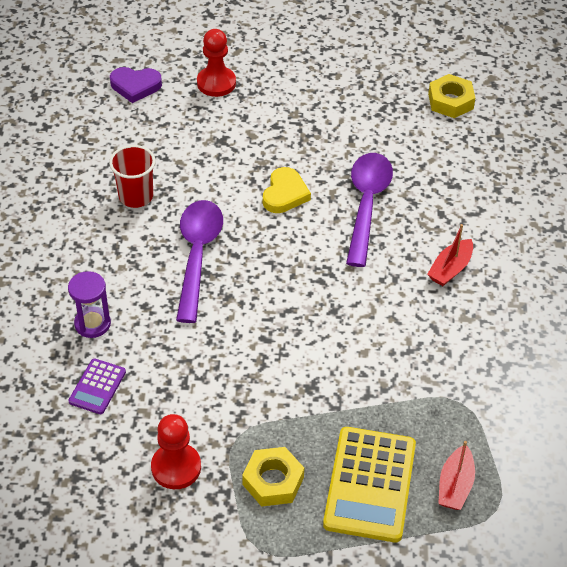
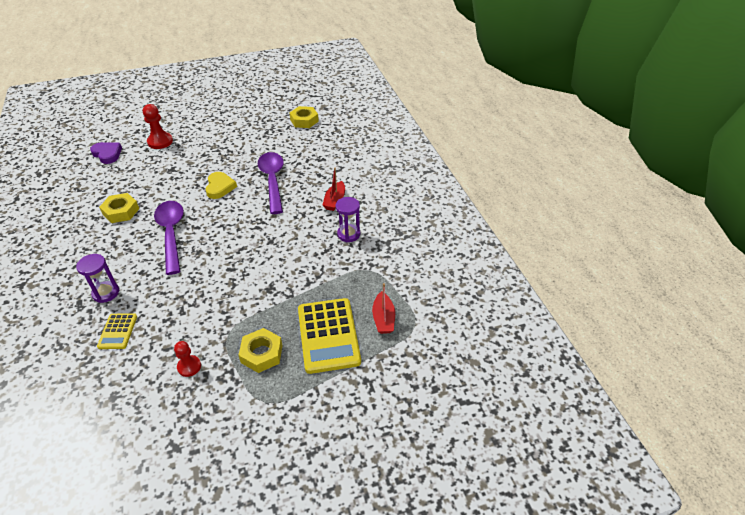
camera: 20 degrees left, 5 degrees down
purple calculator [69,358,126,414] -> yellow calculator [97,313,137,349]
red cup [109,145,155,208] -> yellow nut [99,193,139,223]
purple heart [110,67,162,103] -> purple heart turned 120 degrees counterclockwise [90,142,122,164]
red pawn [151,414,201,489] -> red pawn [174,341,201,377], size x0.63
none -> purple hourglass [336,197,360,242]

